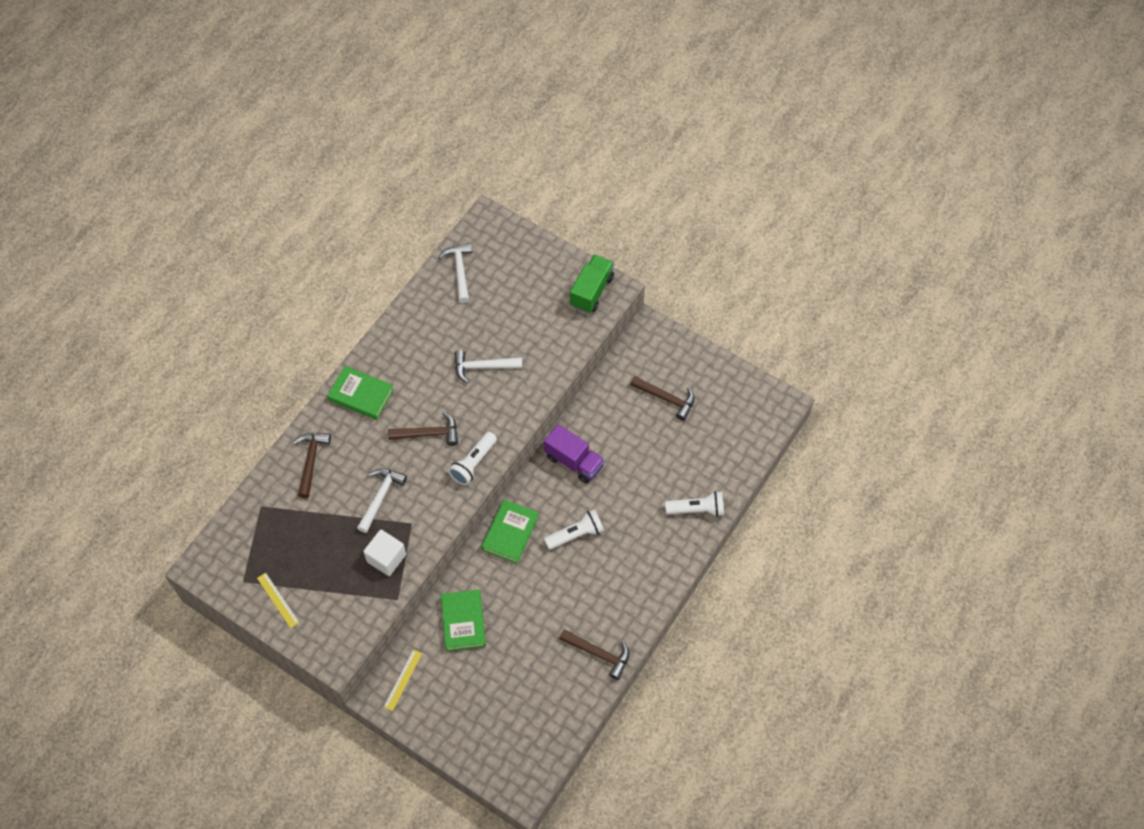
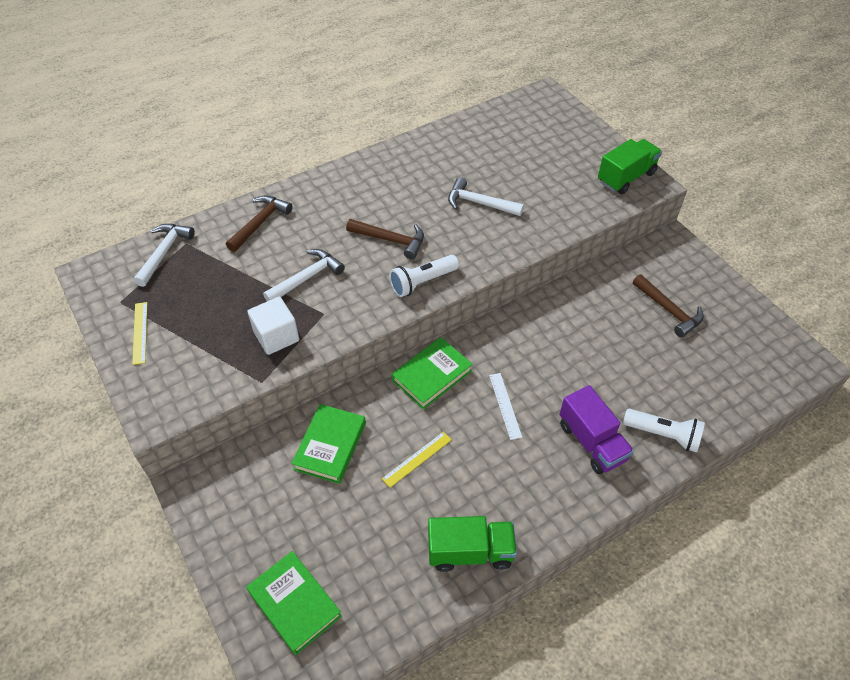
camera: 25 degrees right, 10 degrees down
green book [327,366,394,420] -> green book moved to [246,551,342,655]
yellow ruler [384,649,422,711] -> yellow ruler moved to [382,431,452,488]
white hammer [438,243,472,303] -> white hammer moved to [133,224,195,287]
purple truck [544,424,605,484] -> purple truck moved to [559,385,634,474]
white flashlight [544,509,604,550] -> white ruler [489,373,522,440]
brown hammer [559,629,629,680] -> green truck [428,516,517,572]

